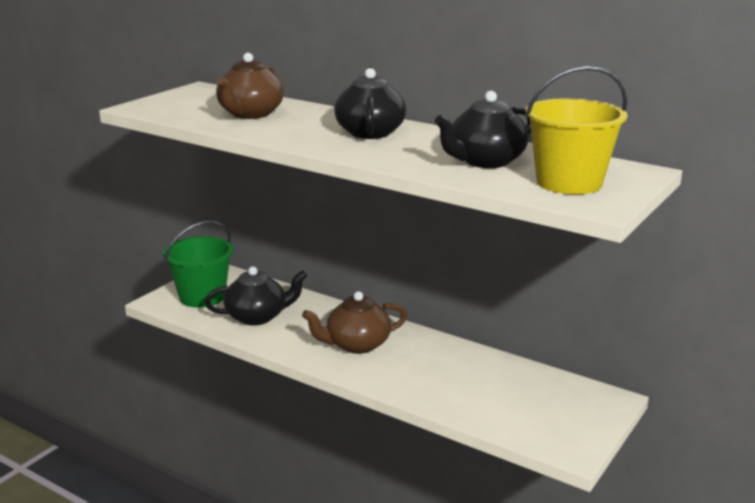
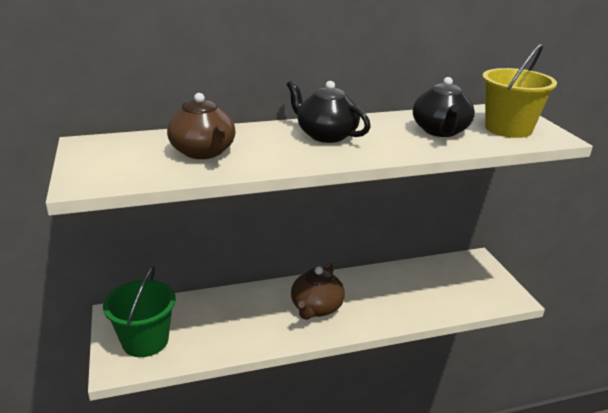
camera: 50 degrees left, 5 degrees up
black teapot [205,266,307,326] -> none

